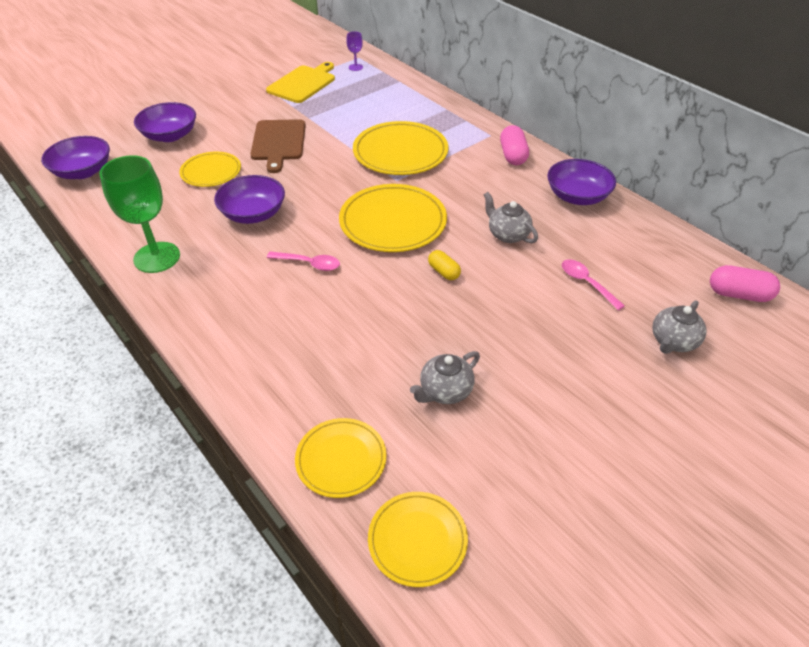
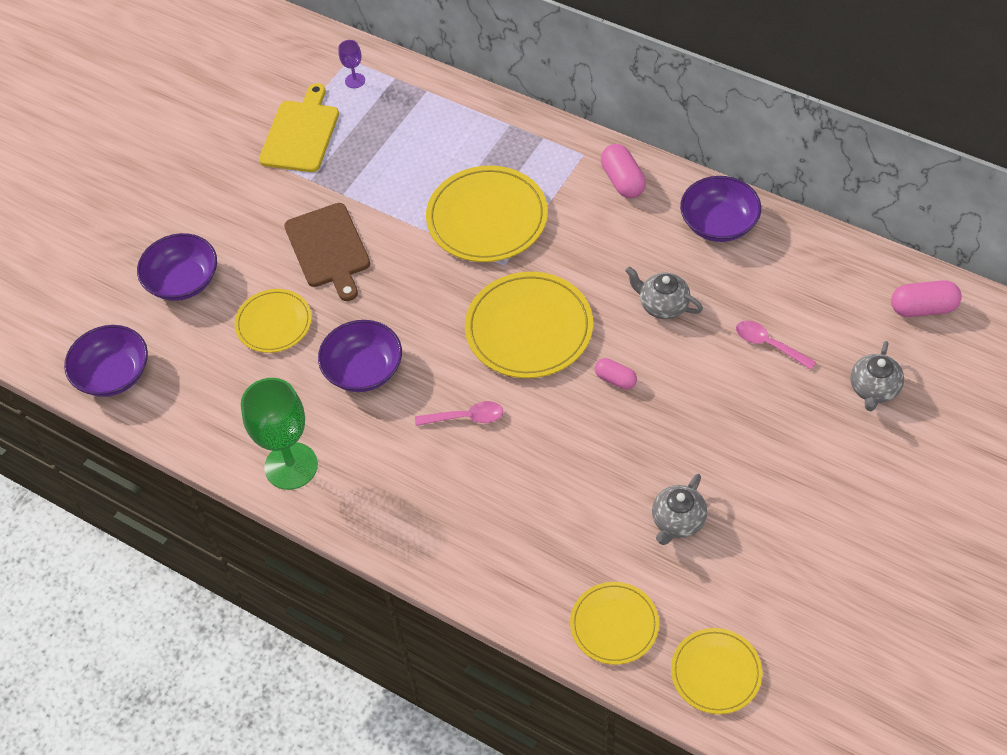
camera: 15 degrees left, 10 degrees up
yellow capsule [428,250,461,280] -> pink capsule [595,358,637,390]

